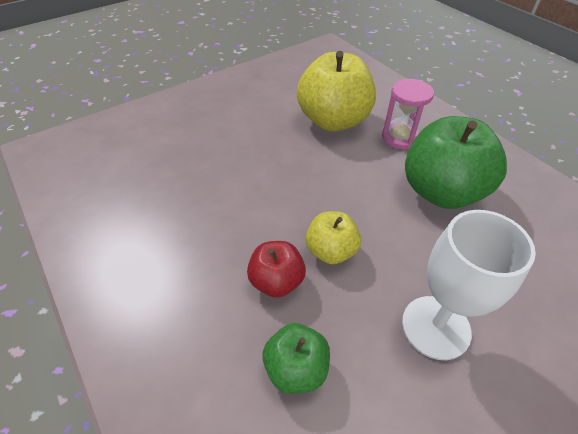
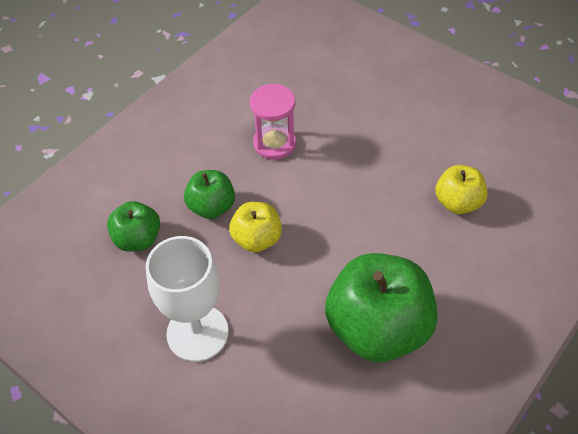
camera: 75 degrees right, 5 degrees up
red apple [247,241,306,298] -> green apple [184,170,235,219]
yellow apple [297,51,376,132] -> yellow apple [435,165,487,214], size x0.53
pink hourglass [382,79,434,149] -> pink hourglass moved to [250,84,296,160]

